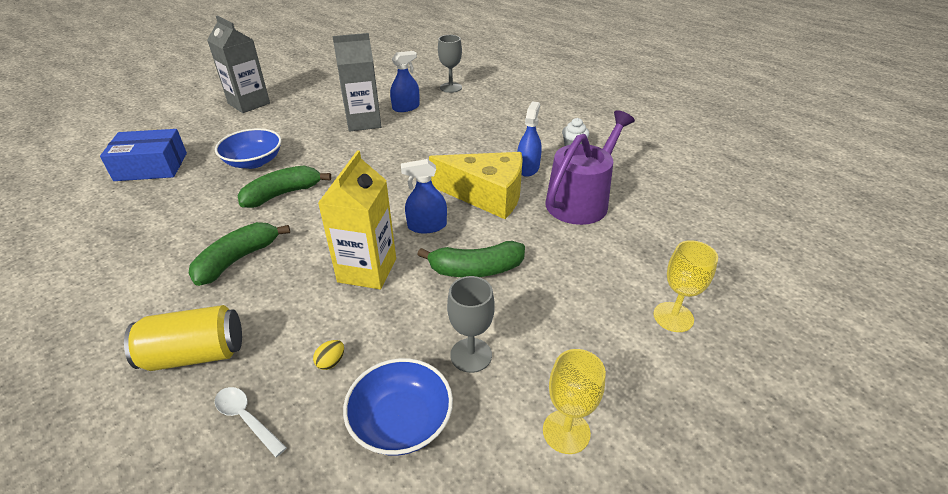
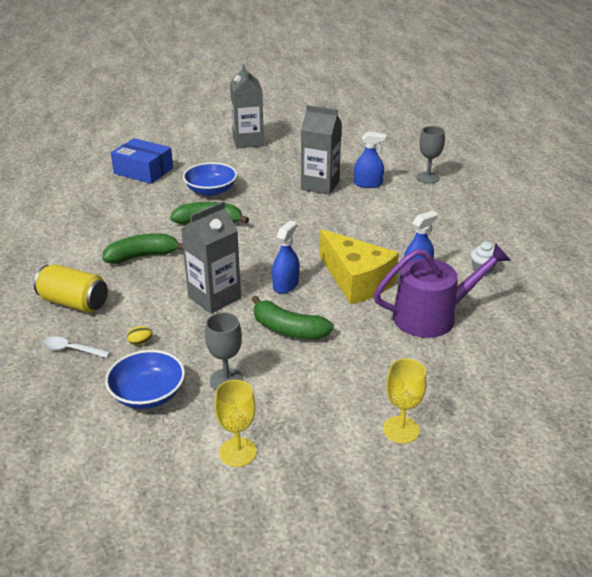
camera: 35 degrees right, 5 degrees down
white spoon [214,387,287,457] -> white spoon turned 60 degrees counterclockwise [42,336,110,358]
yellow carton [318,151,396,289] -> grey carton [181,201,241,314]
blue spray bottle [401,159,447,233] -> blue spray bottle turned 90 degrees clockwise [272,220,299,294]

